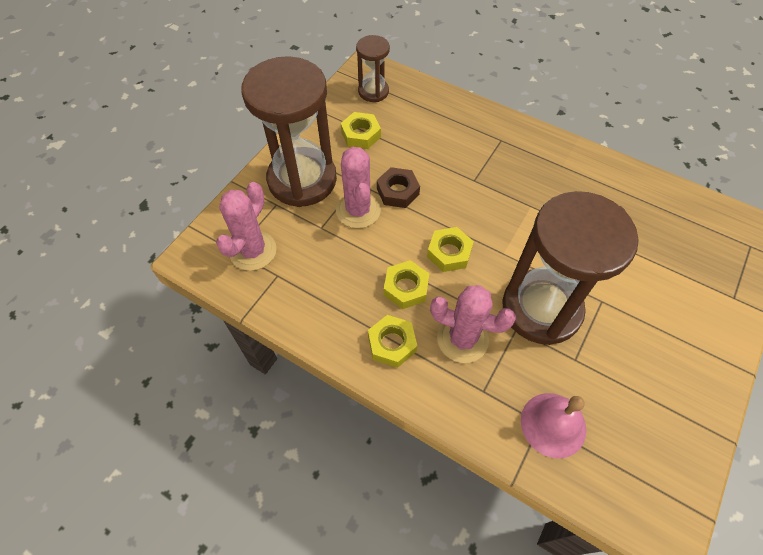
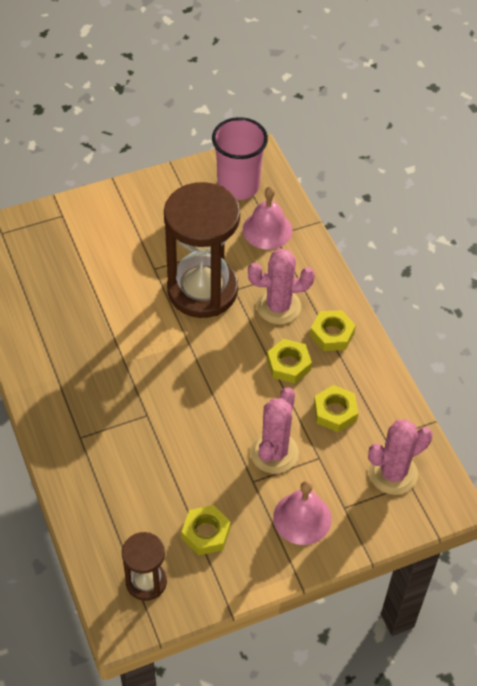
camera: 145 degrees left, 5 degrees down
brown hourglass [241,56,337,207] -> pink bell [273,481,332,545]
brown nut [377,167,420,208] -> none
yellow nut [427,227,474,272] -> yellow nut moved to [314,385,358,432]
pink cactus [430,285,516,363] -> pink cactus turned 60 degrees counterclockwise [248,248,315,324]
none -> pink cup [212,117,268,200]

